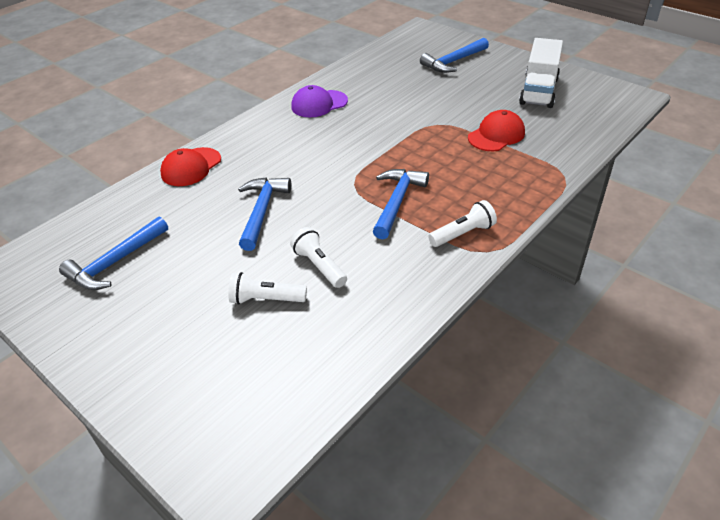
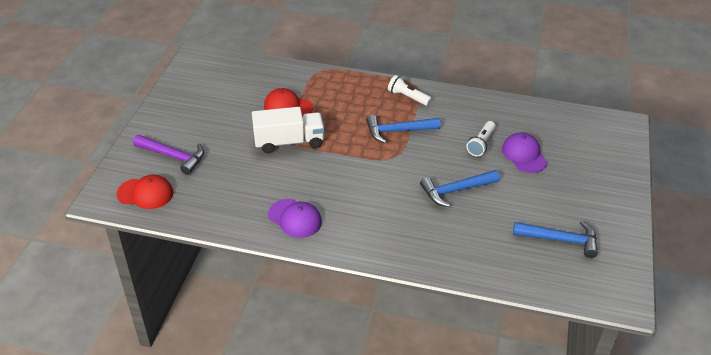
camera: 120 degrees left, 0 degrees up
red cap [160,147,221,186] -> red cap moved to [117,175,174,209]
white flashlight [228,272,307,305] -> purple cap [502,132,547,173]
blue hammer [420,38,489,73] -> purple hammer [133,135,204,175]
white truck [519,38,563,108] -> white truck moved to [252,107,325,153]

